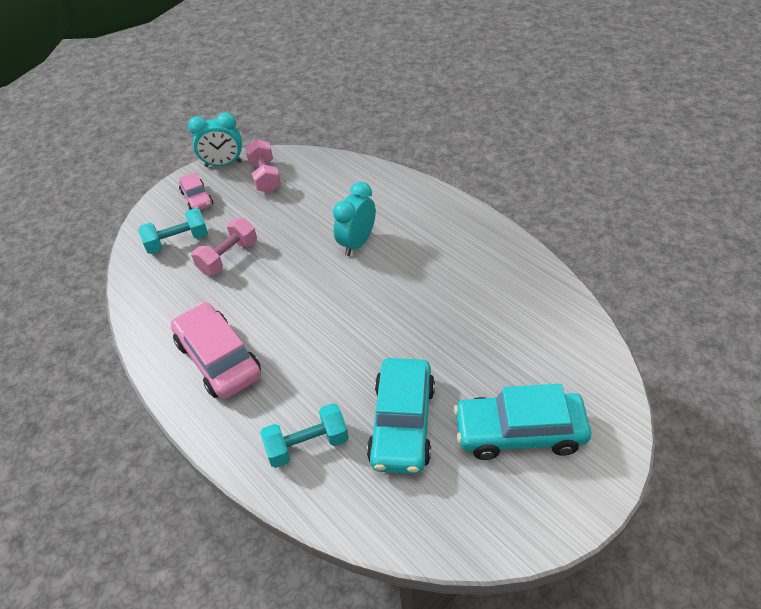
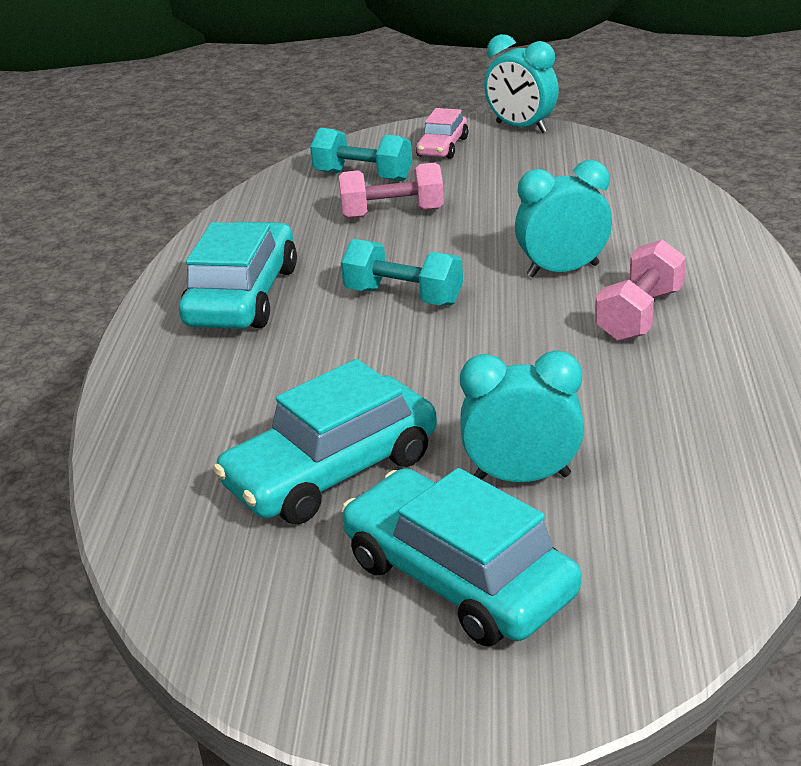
camera: 45 degrees right, 15 degrees down
pink car [171,302,261,399] -> turquoise car [179,221,297,329]
pink dumbbell [245,139,281,193] -> pink dumbbell moved to [595,239,686,342]
turquoise dumbbell [260,403,349,468] -> turquoise dumbbell moved to [341,239,463,306]
none -> turquoise clock [460,350,584,482]

